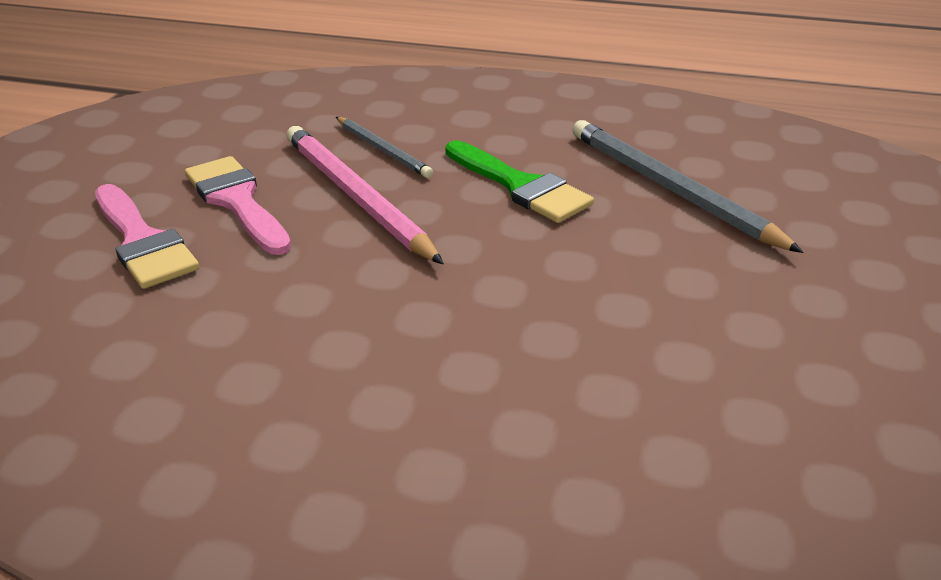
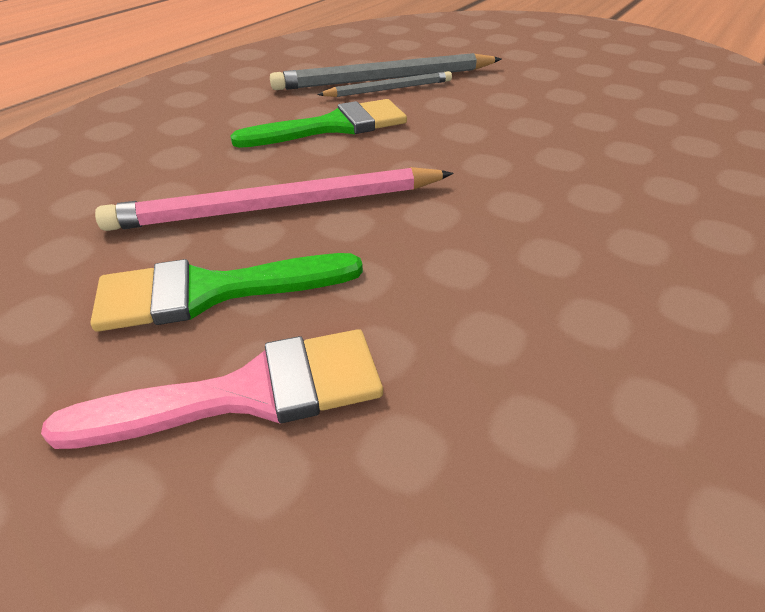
camera: 70 degrees left, 5 degrees up
pink brush [185,156,291,255] -> green brush [91,253,363,332]
grey pencil [336,117,433,178] -> grey pencil moved to [317,71,452,97]

